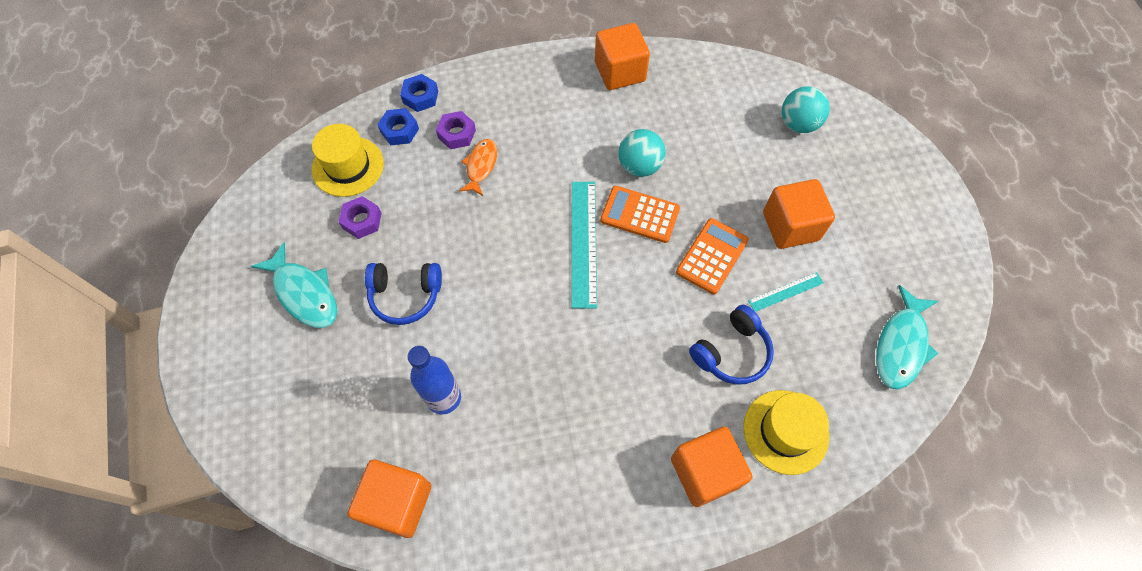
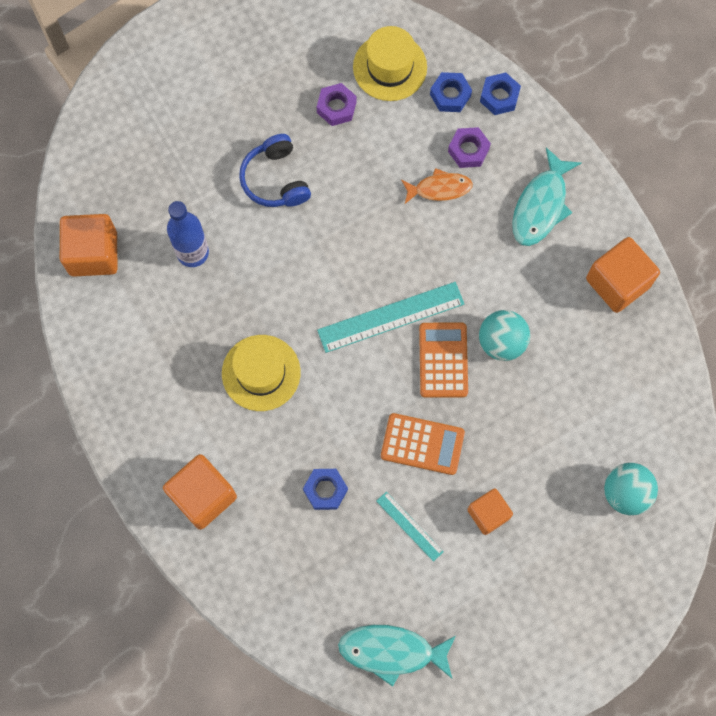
camera: 70 degrees right, 10 degrees up
turquoise fish [251,242,337,328] -> turquoise fish moved to [512,147,582,246]
blue headphones [689,305,774,385] -> blue nut [303,469,348,510]
yellow hat [743,390,829,475] -> yellow hat moved to [222,335,301,411]
orange cube [763,179,835,249] -> orange cube [467,488,513,535], size x0.63

